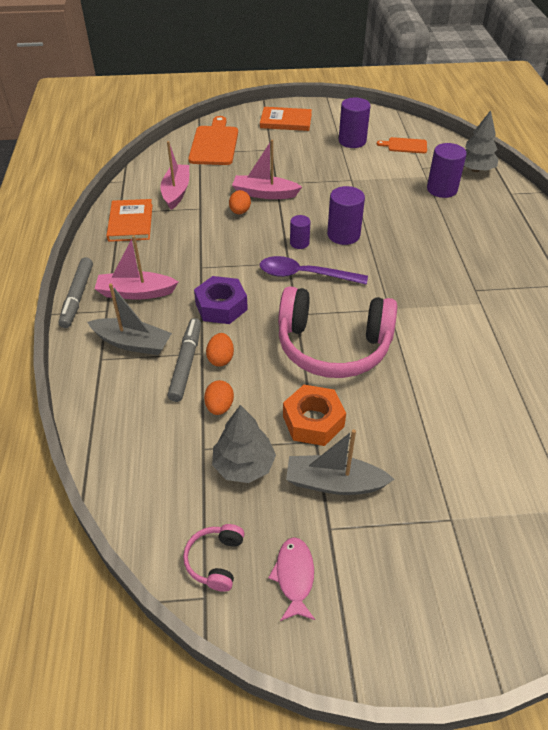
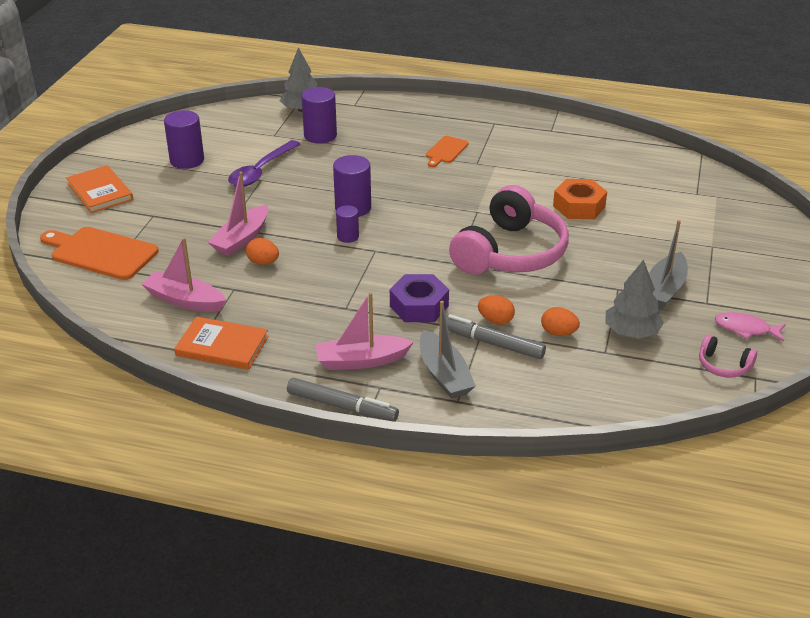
camera: 70 degrees left, 10 degrees down
grey boat [87,283,172,355] -> grey boat turned 120 degrees clockwise [420,301,476,399]
pink boat [95,235,178,300] -> pink boat turned 60 degrees clockwise [316,292,414,370]
orange book [260,107,312,131] -> orange book turned 60 degrees counterclockwise [66,165,133,213]
purple spoon [260,256,368,285] -> purple spoon moved to [228,140,300,187]
orange nut [283,385,346,446] -> orange nut moved to [553,179,607,219]
orange cutting board [377,137,427,153] -> orange cutting board moved to [426,136,469,167]

